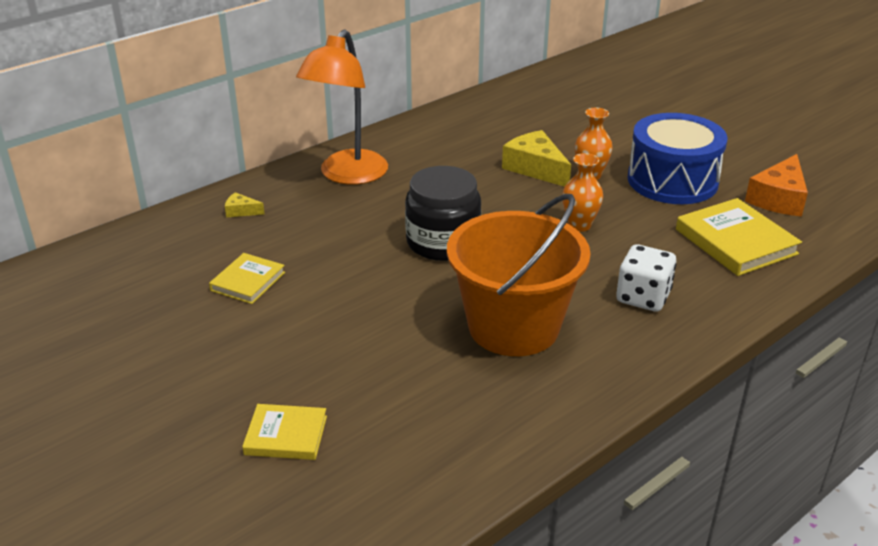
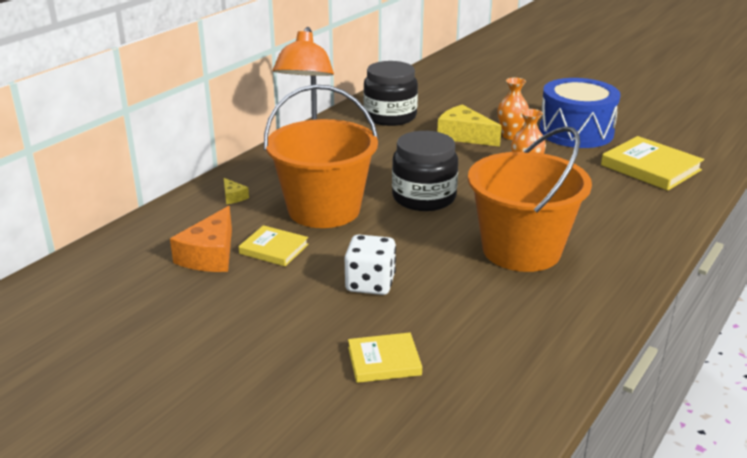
camera: 15 degrees left, 5 degrees down
yellow book [209,253,285,304] -> yellow book turned 75 degrees counterclockwise [238,225,309,266]
yellow cheese [225,192,265,217] -> yellow cheese turned 120 degrees counterclockwise [224,178,249,204]
white dice [616,244,676,312] -> white dice moved to [345,234,396,295]
orange cheese [745,154,808,217] -> orange cheese moved to [170,206,232,272]
none -> orange bucket [264,84,379,228]
none -> black jar [364,61,418,126]

